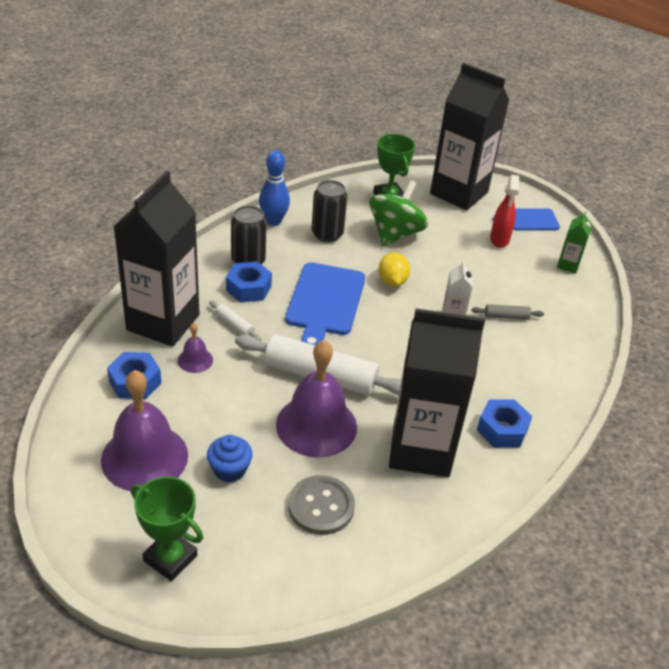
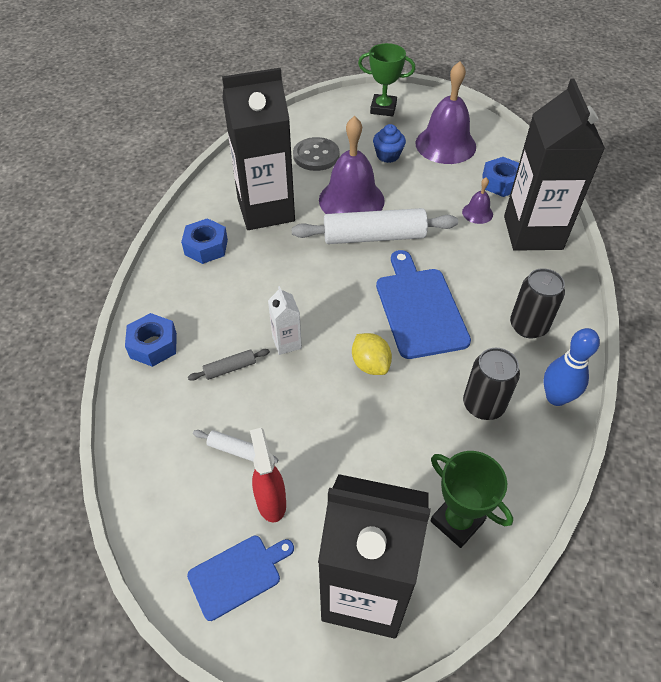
camera: 160 degrees right, 10 degrees up
white rolling pin [209,300,261,341] -> white rolling pin moved to [193,430,278,463]
blue nut [226,261,272,302] -> blue nut moved to [125,313,177,367]
green spinning top [369,180,428,246] -> none
green carton [557,211,592,274] -> none

